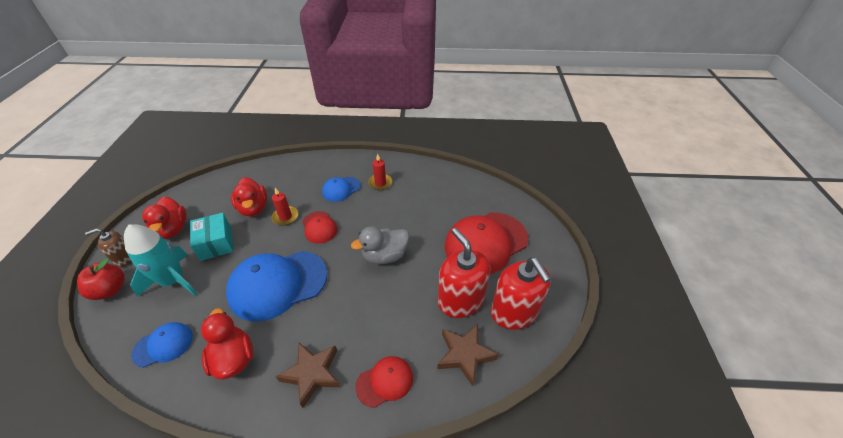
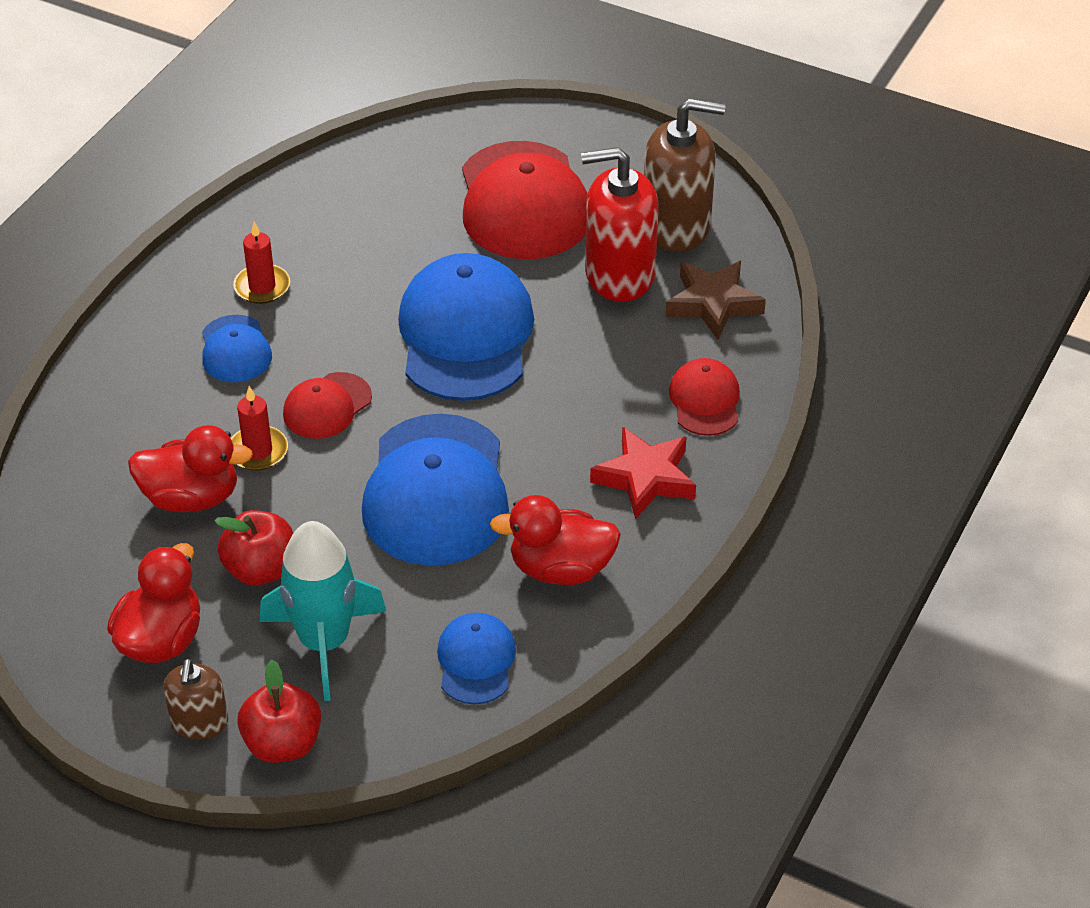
camera: 65 degrees left, 0 degrees up
red duck [142,197,187,239] -> red duck turned 75 degrees counterclockwise [107,543,200,663]
turquoise box [190,213,233,261] -> red apple [214,510,293,586]
brown star [275,343,340,408] -> red star [590,427,696,519]
red cap [302,211,338,244] -> red cap turned 135 degrees clockwise [283,372,372,439]
grey duck [351,226,409,264] -> blue cap [398,253,534,401]
red soap dispenser [491,257,551,330] -> brown soap dispenser [644,98,726,252]

